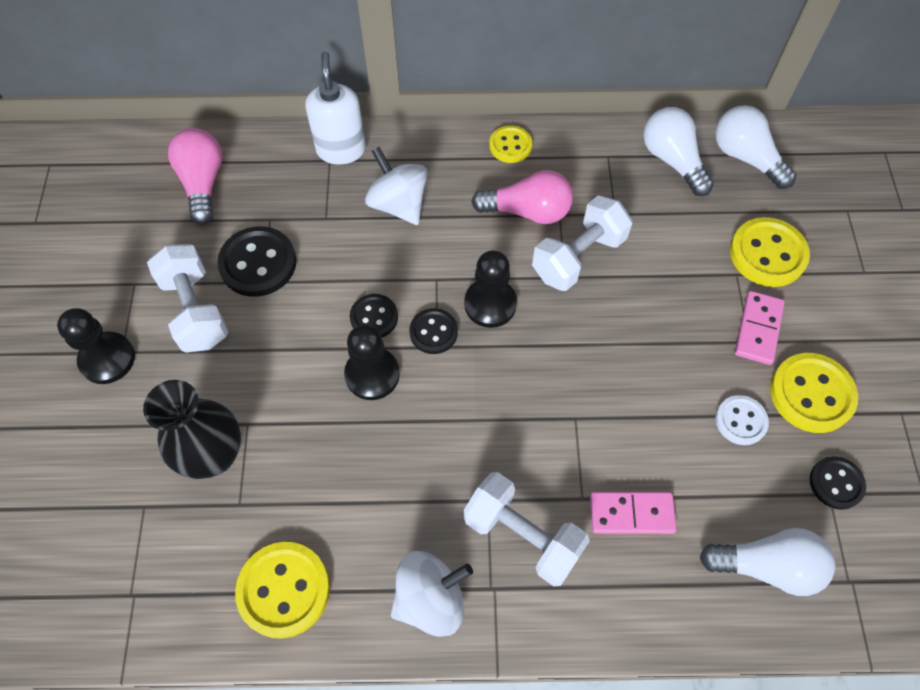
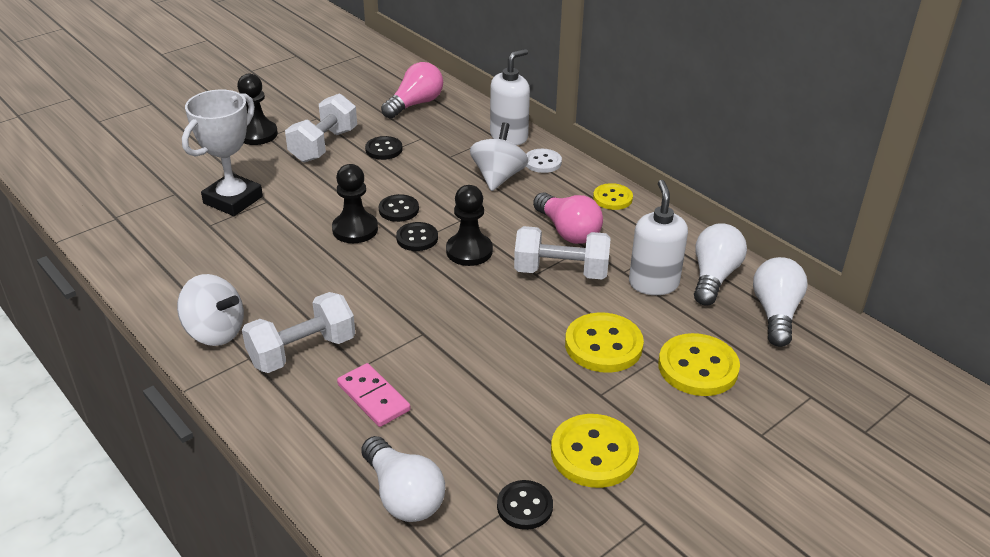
camera: 50 degrees right, 25 degrees down
black vase [143,380,241,479] -> white trophy [182,90,263,216]
black button [217,226,296,297] -> black button [365,136,403,160], size x0.61
yellow button [235,542,330,639] -> yellow button moved to [565,312,644,373]
white dumbbell [464,472,590,586] -> white dumbbell turned 60 degrees clockwise [242,292,355,373]
white button [715,395,769,445] -> white button moved to [526,149,562,173]
pink domino [735,291,785,365] -> none
none -> white soap dispenser [629,180,688,295]

